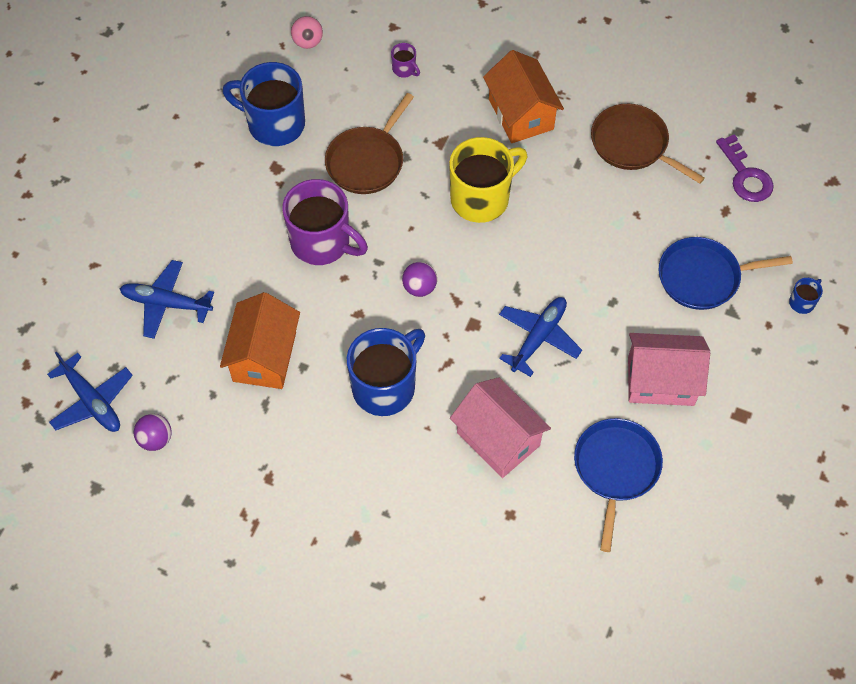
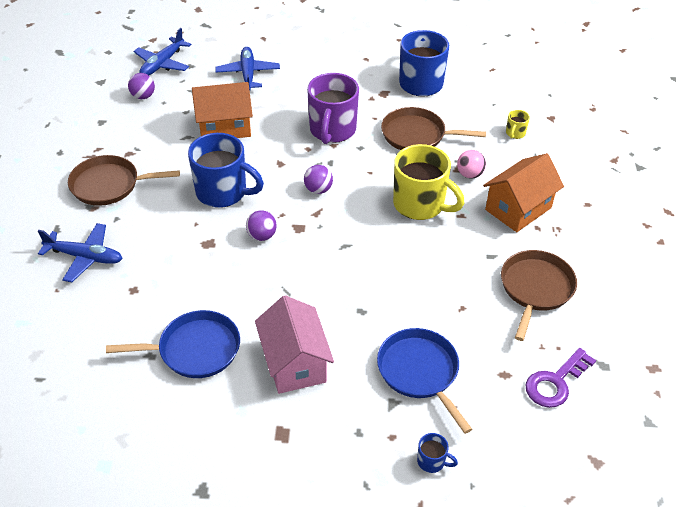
camera: 70 degrees right, 15 degrees down
pink ball [291,16,323,49] -> pink ball moved to [457,150,486,179]
purple mug [391,43,420,78] -> yellow mug [506,110,530,139]
pink house [450,377,551,478] -> none
blue plane [499,297,582,377] -> blue plane moved to [38,223,123,282]
none -> brown pan [68,155,180,206]
none -> purple ball [246,210,277,241]

